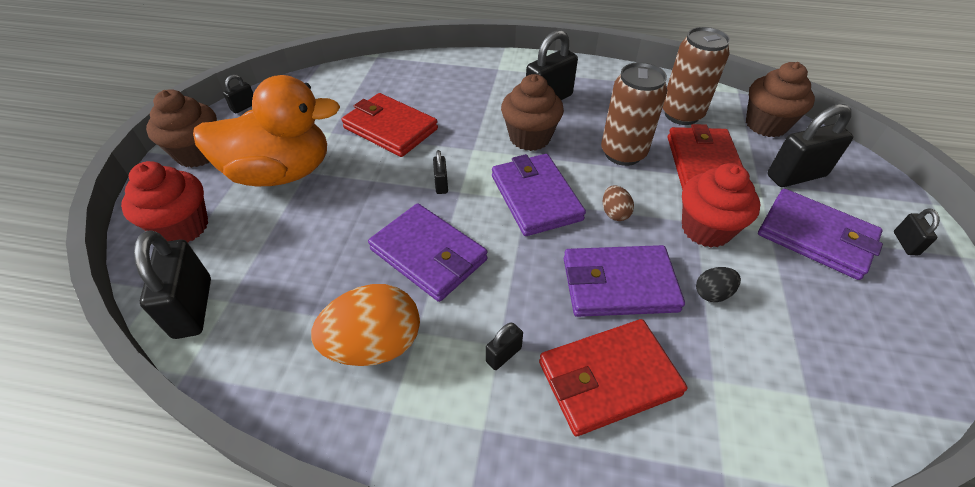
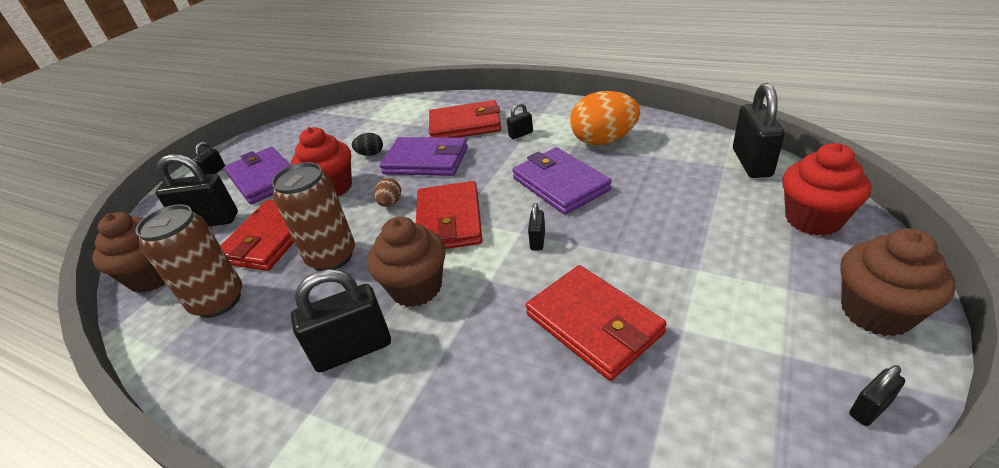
camera: 160 degrees left, 10 degrees down
orange duck [193,75,340,186] -> none
purple wallet [492,154,586,236] -> red wallet [416,181,483,249]

